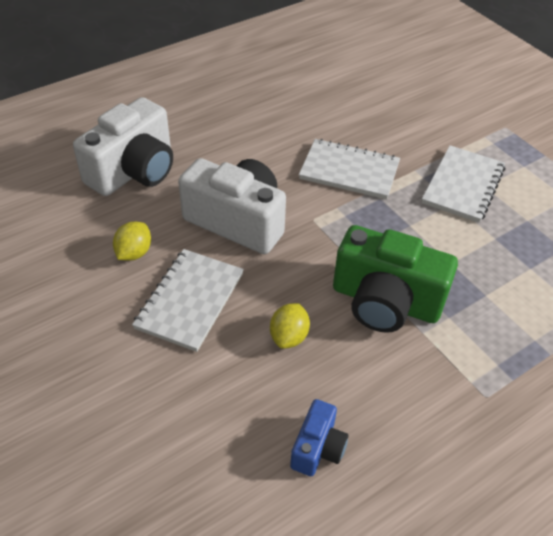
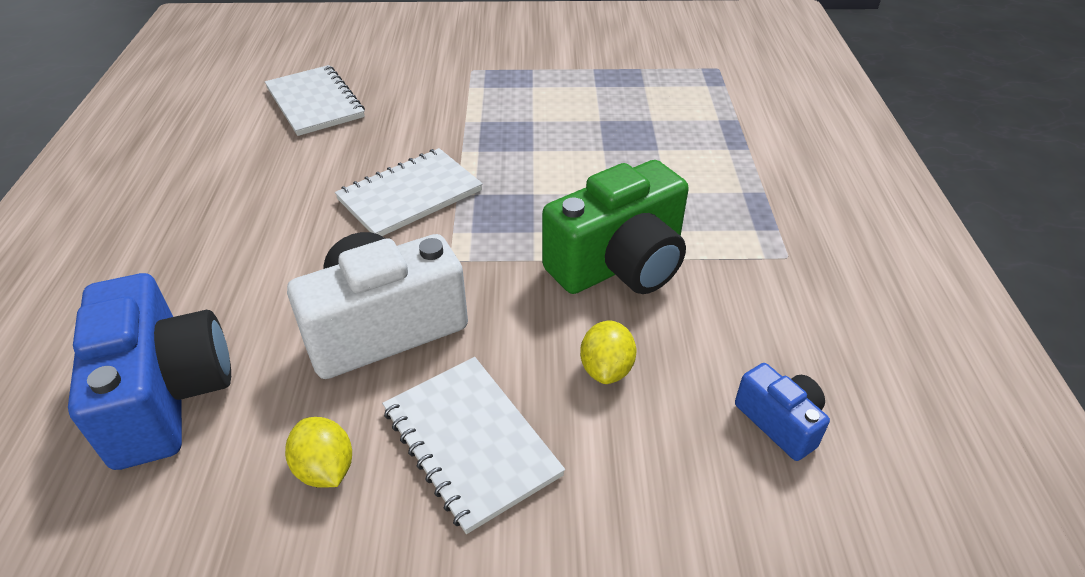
camera: 55 degrees left, 5 degrees down
white camera [73,97,173,196] -> blue camera [68,273,231,470]
yellow lemon [270,303,310,349] -> yellow lemon turned 45 degrees clockwise [580,321,637,384]
white notebook [421,145,505,223] -> white notebook moved to [265,65,365,136]

